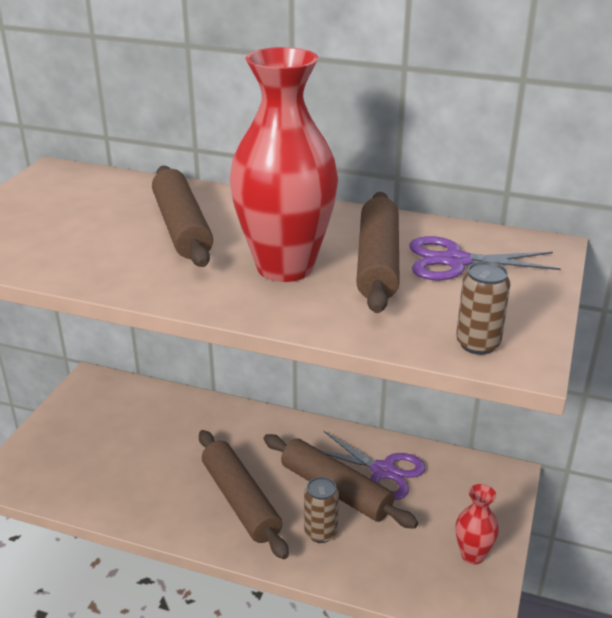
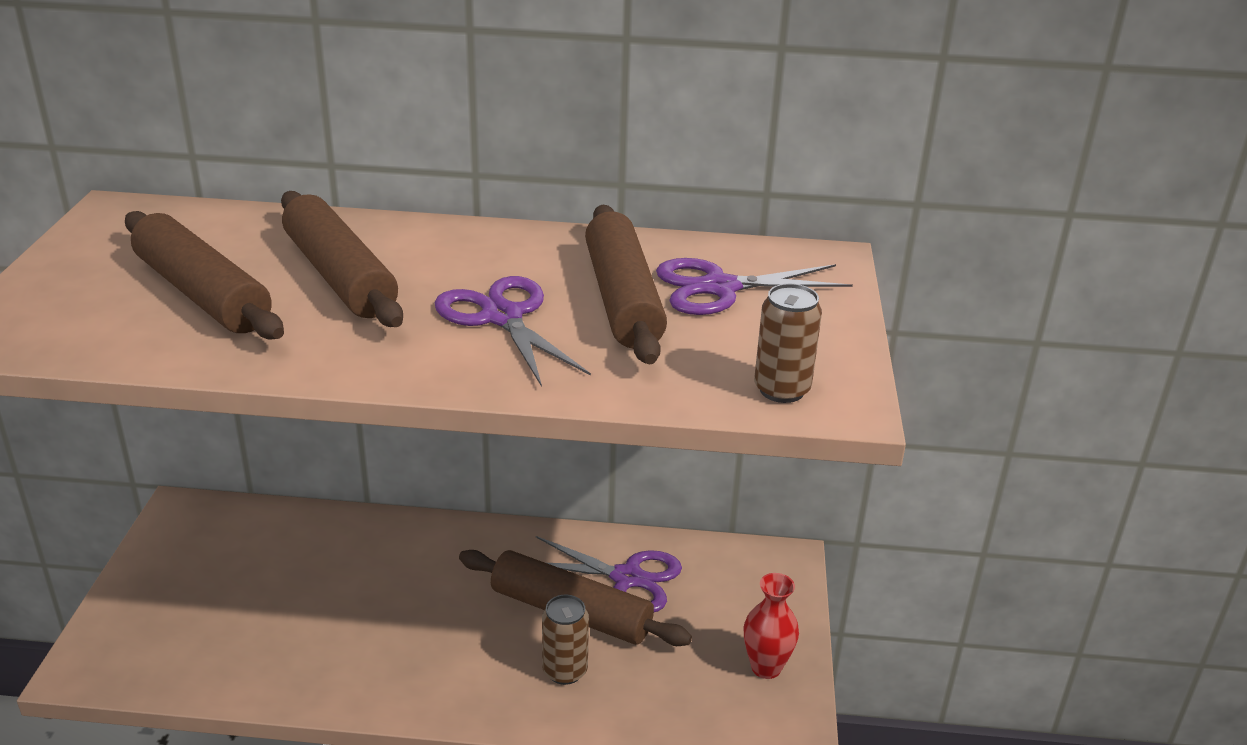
camera: 15 degrees left, 0 degrees up
brown rolling pin [199,430,289,559] -> brown rolling pin moved to [125,211,284,340]
red vase [229,47,338,282] -> purple scissors [435,276,591,387]

